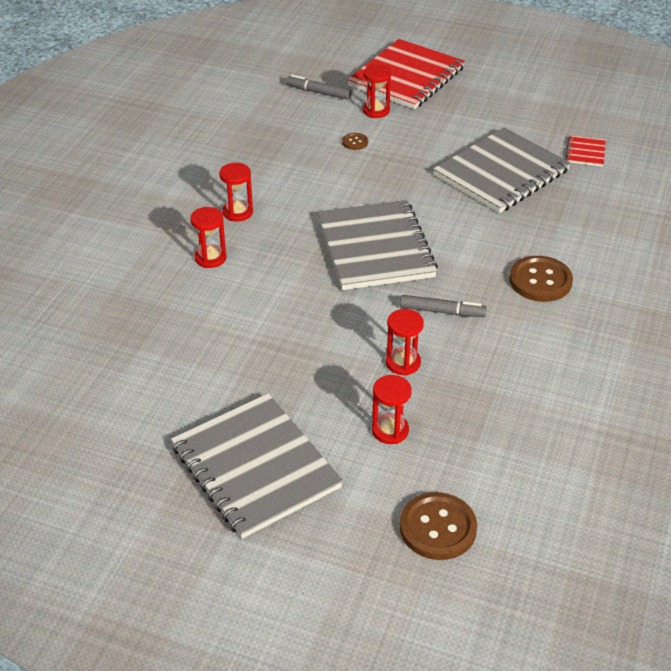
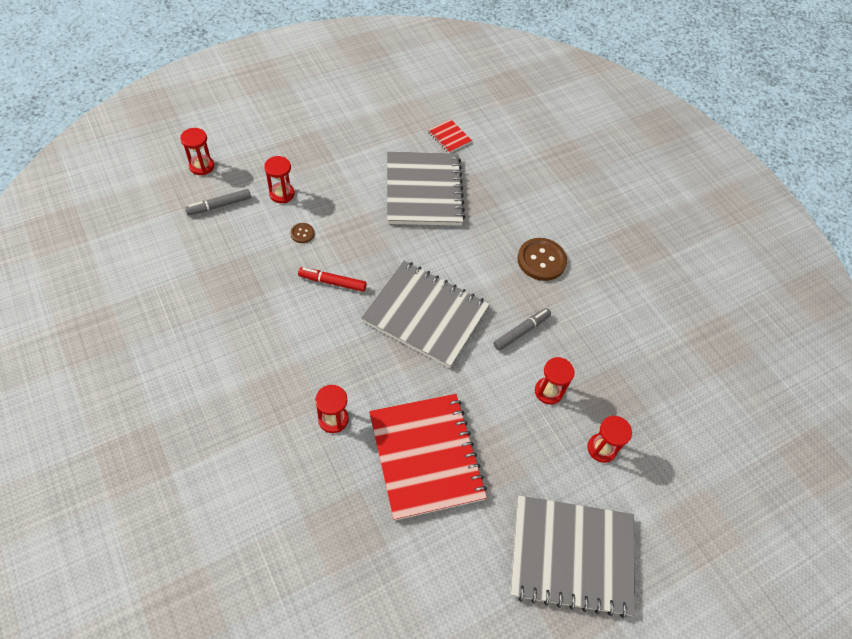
camera: 55 degrees left, 15 degrees up
red hourglass [219,163,253,222] -> red hourglass moved to [180,128,214,175]
red notebook [347,39,465,109] -> red notebook moved to [369,394,487,521]
brown button [400,492,477,560] -> none
none -> red marker [298,268,367,292]

